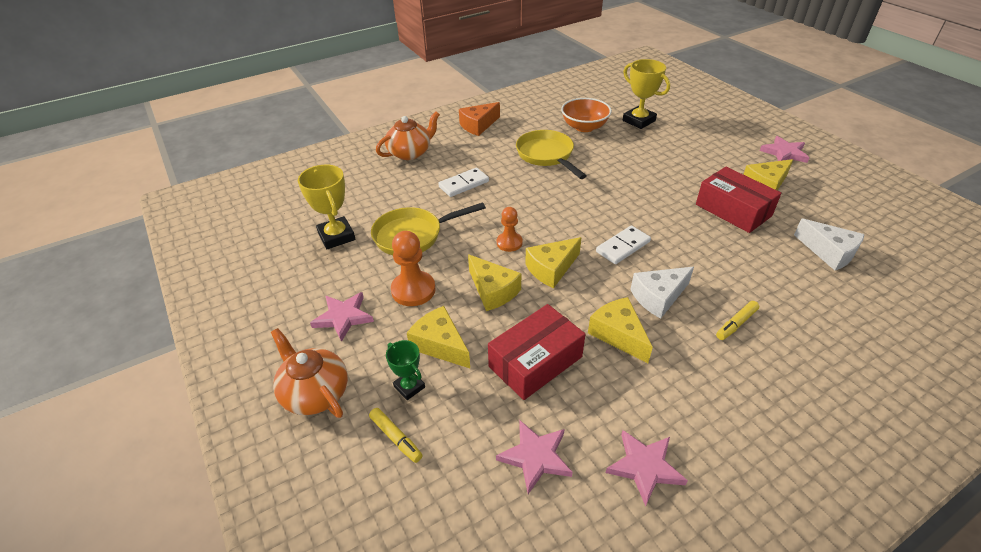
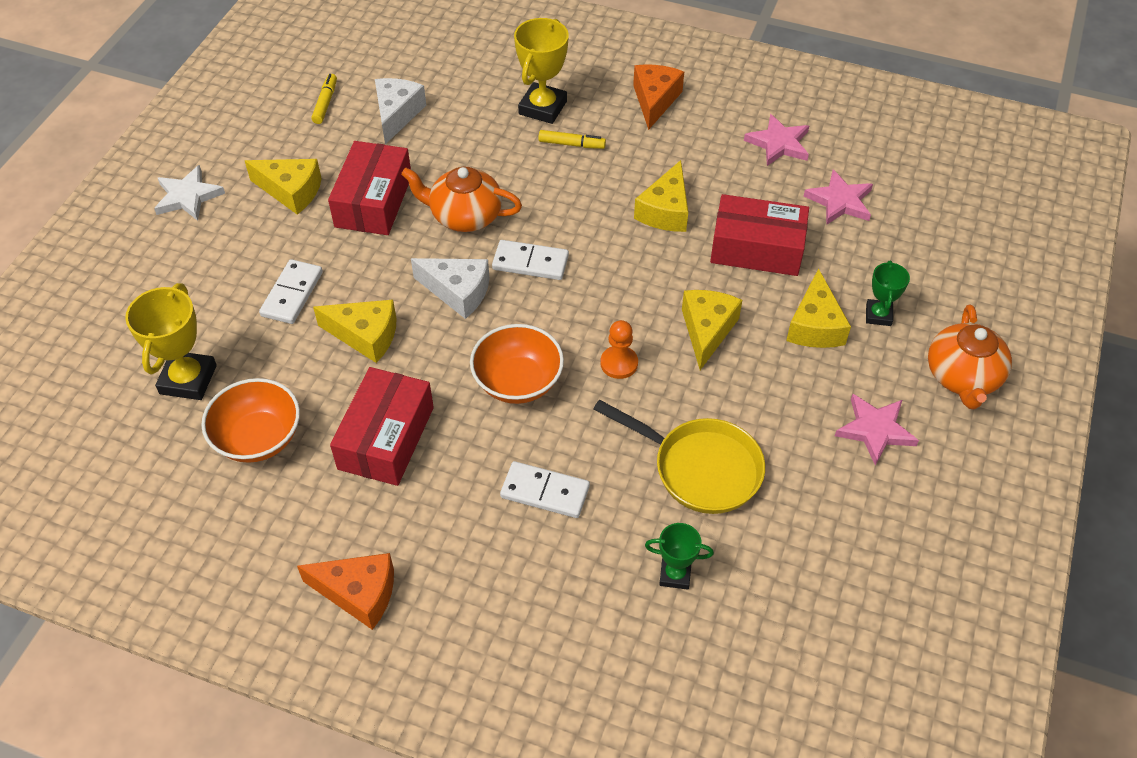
camera: 130 degrees left, 10 degrees up
yellow trophy [298,165,356,249] -> yellow trophy moved to [514,18,569,124]
yellow marker [369,408,423,463] -> yellow marker moved to [311,74,337,124]
orange teapot [376,112,440,160] -> orange teapot moved to [401,167,522,232]
orange pawn [391,231,436,306] -> none
yellow pan [516,130,586,179] -> red box [330,367,434,486]
yellow cheese [525,237,582,288] -> yellow cheese moved to [313,300,397,363]
white cheese [630,267,694,319] -> white cheese moved to [411,258,490,319]
pink star [760,136,809,163] -> white star [154,165,225,221]
none -> white domino [259,259,323,324]
none -> orange bowl [470,324,564,404]
none -> orange cheese [633,64,684,130]
none -> green trophy [645,523,714,590]

